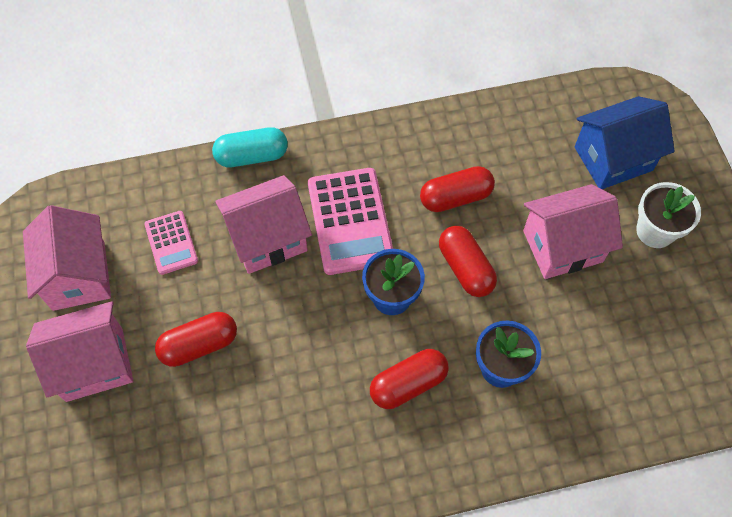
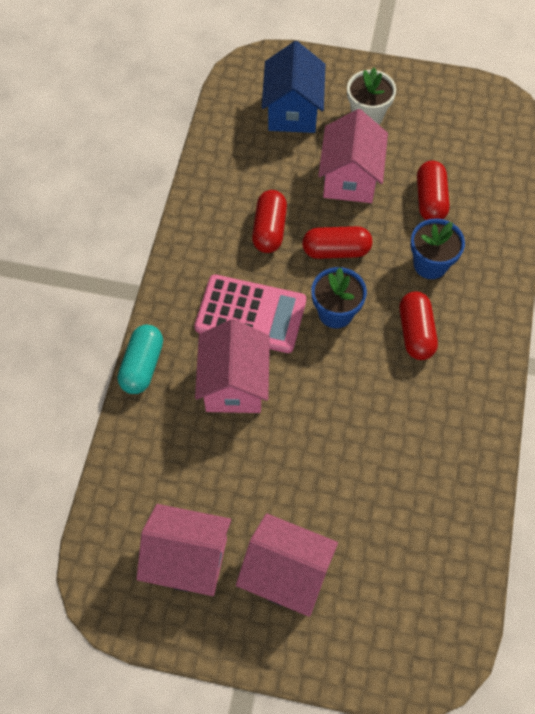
camera: 65 degrees left, 0 degrees up
pink house [26,301,133,402] -> pink house turned 75 degrees counterclockwise [236,513,338,617]
pink calculator [144,211,198,275] -> none
red capsule [155,312,237,367] -> red capsule moved to [417,161,450,220]

